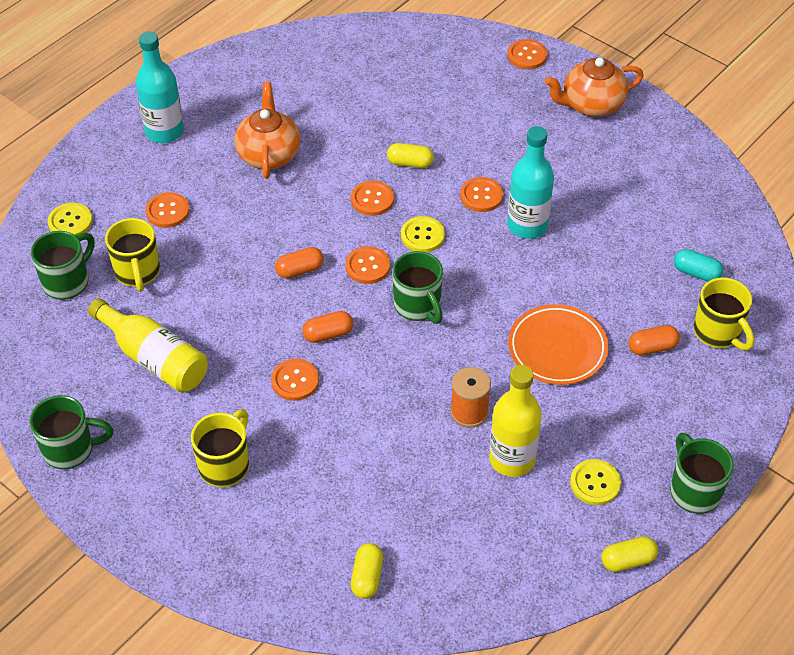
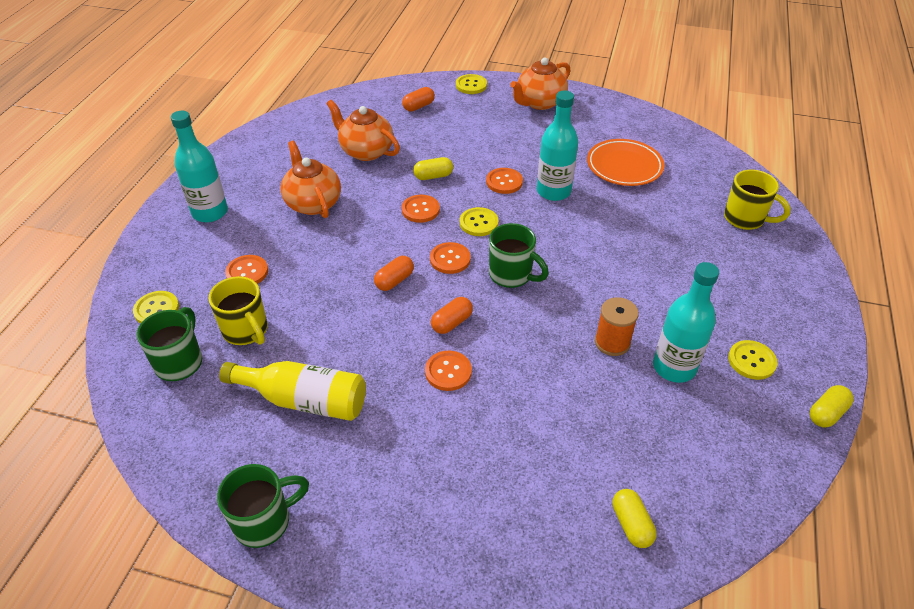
camera: 25 degrees left, 5 degrees down
yellow mug [191,409,249,487] -> none
yellow bottle [489,364,542,477] -> turquoise bottle [653,262,719,383]
orange button [507,39,547,69] -> yellow button [456,74,487,94]
orange plate [508,304,608,385] -> orange plate moved to [587,139,664,186]
orange capsule [628,325,680,355] -> orange capsule moved to [402,87,435,111]
green mug [670,433,734,514] -> none
turquoise capsule [674,249,723,282] -> none
none -> orange teapot [326,100,400,161]

